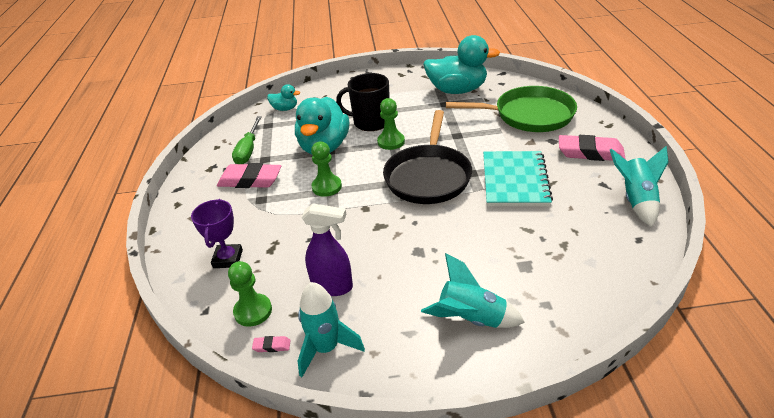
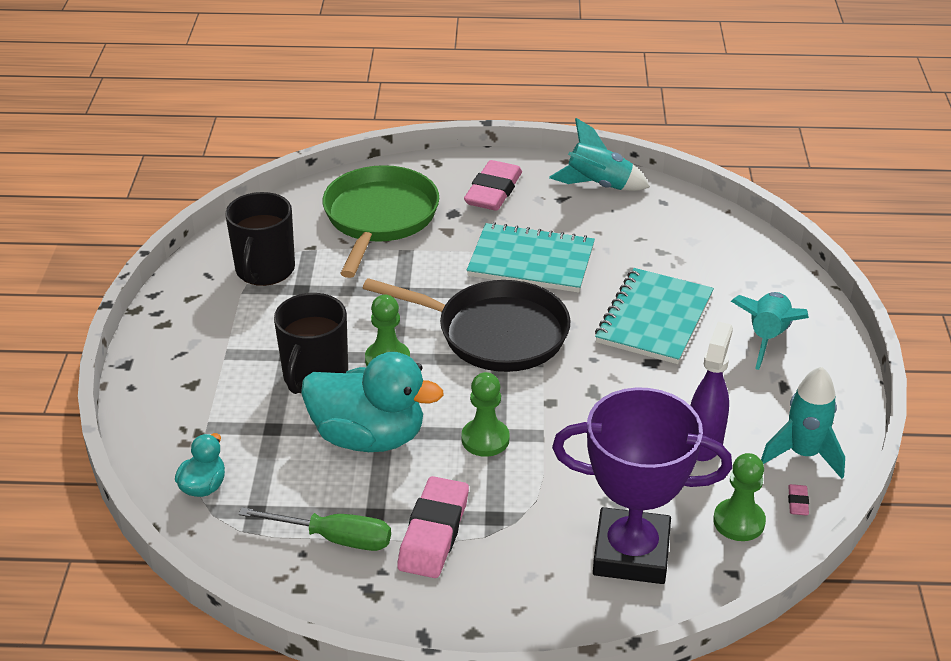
camera: 85 degrees left, 0 degrees up
purple trophy [191,199,243,268] -> purple trophy [552,387,732,584], size x1.85
turquoise duck [423,35,500,94] -> black mug [225,192,295,286]
none -> turquoise notebook [595,268,714,364]

